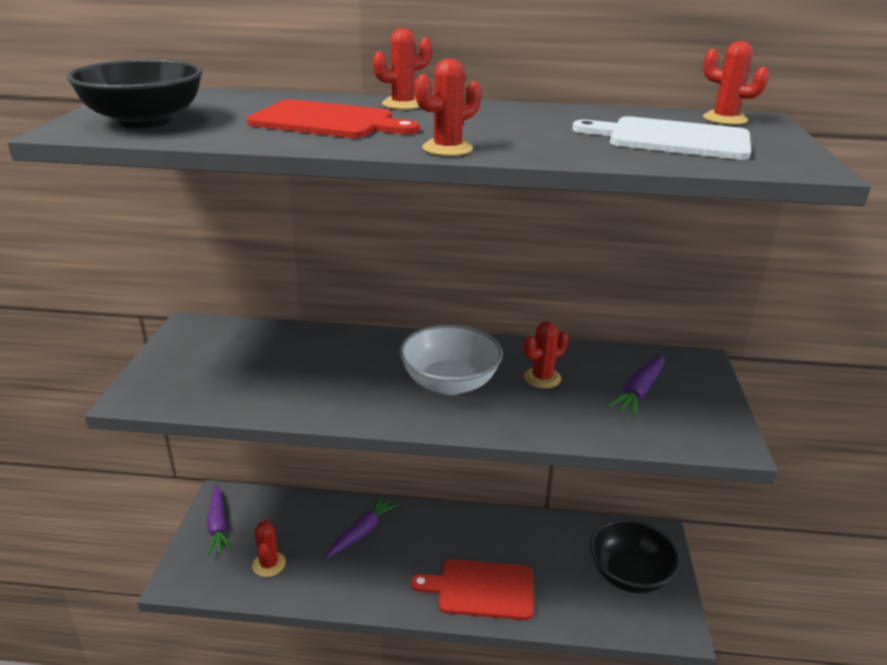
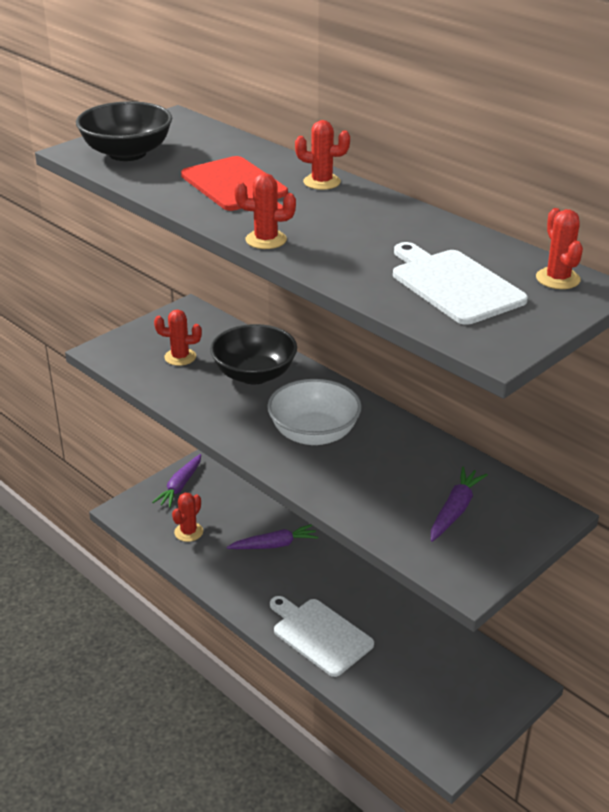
camera: 40 degrees right, 5 degrees up
red cutting board [411,559,533,620] -> white cutting board [270,596,374,677]
red cactus [523,321,568,388] -> red cactus moved to [154,309,202,366]
black bowl [590,519,680,593] -> black bowl moved to [210,324,297,384]
purple carrot [607,354,665,417] -> purple carrot turned 135 degrees clockwise [431,467,488,542]

